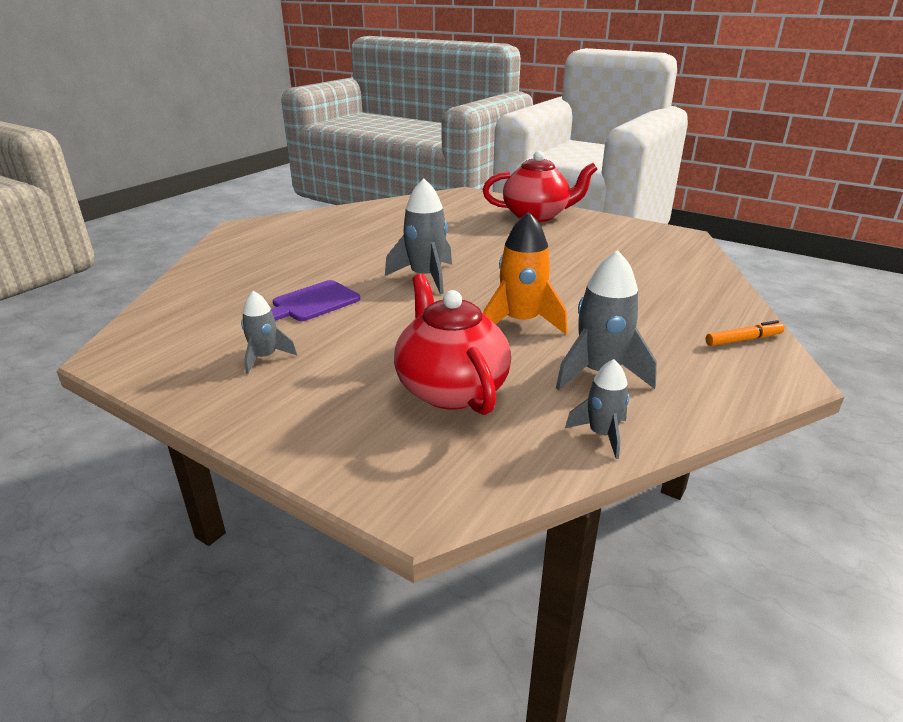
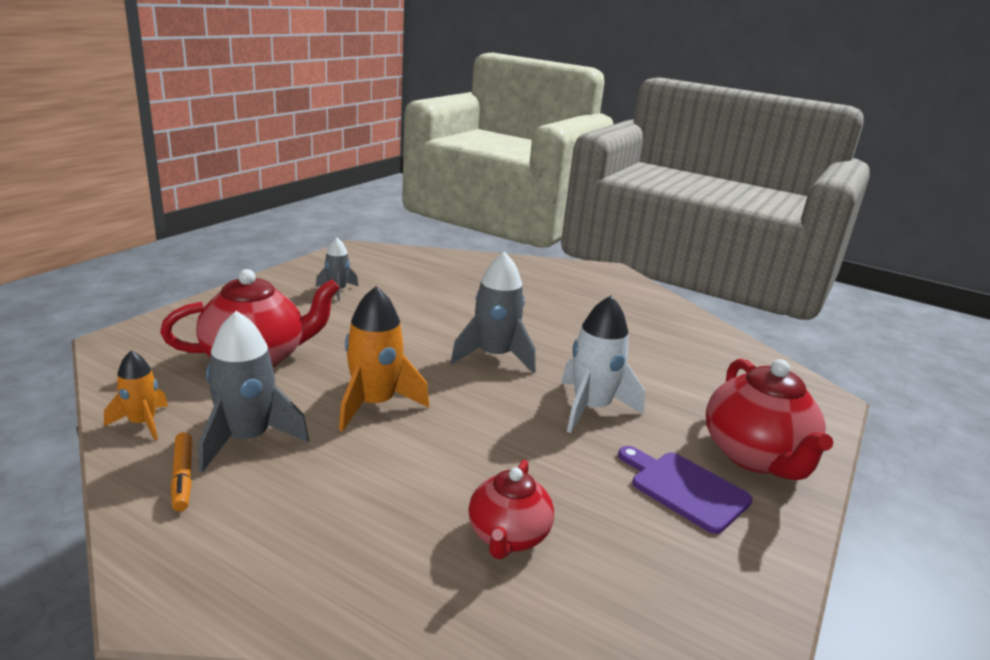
camera: 85 degrees right, 5 degrees down
purple cutting board [271,280,360,321] -> purple cutting board moved to [618,446,753,534]
grey rocket [565,359,630,459] -> orange rocket [104,351,168,440]
orange marker [705,320,784,346] -> orange marker moved to [171,432,192,512]
none -> red teapot [468,460,554,560]
none -> white rocket [561,295,645,433]

